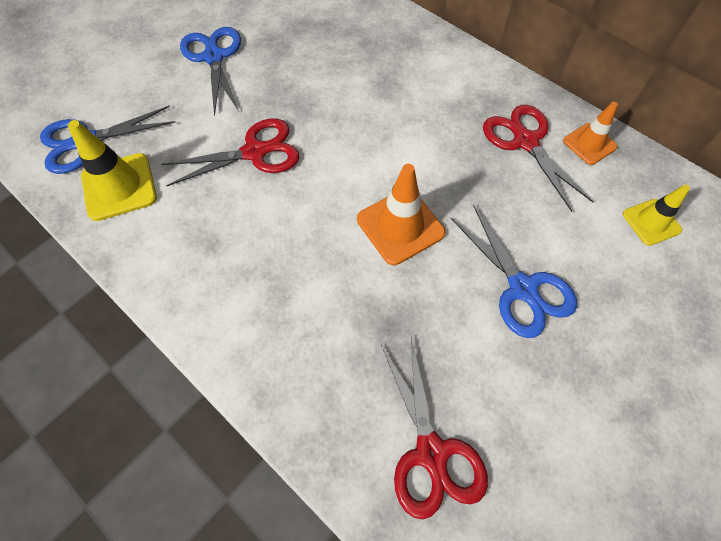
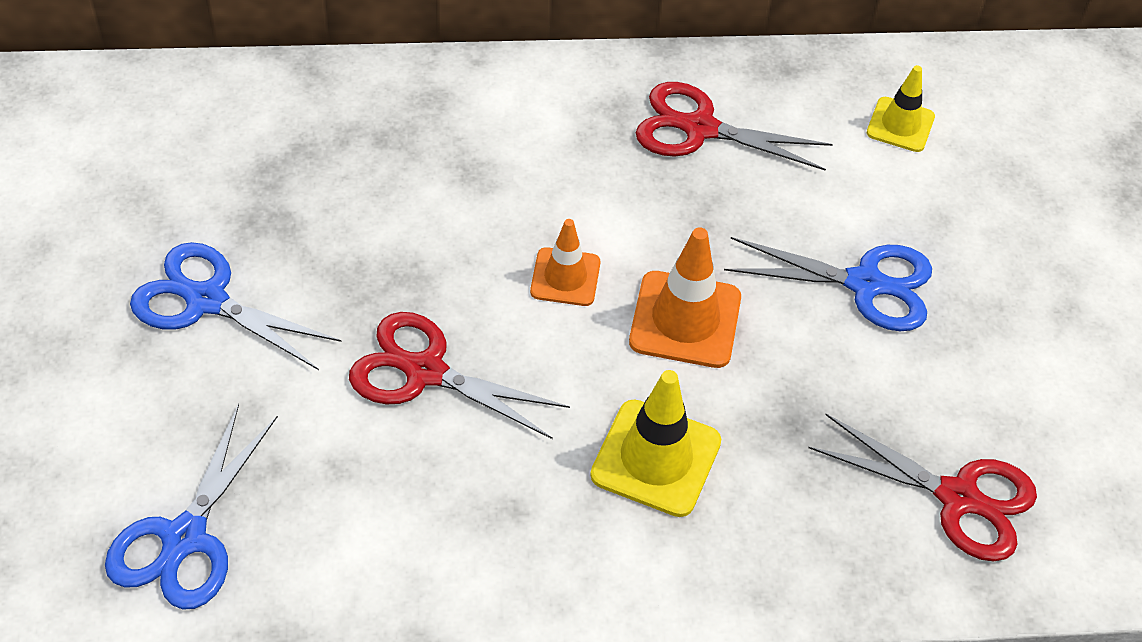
camera: 50 degrees left, 10 degrees down
yellow traffic cone [68,120,157,221] -> yellow traffic cone moved to [590,370,721,517]
red scissors [161,118,300,186] -> red scissors turned 90 degrees counterclockwise [349,312,570,439]
orange traffic cone [563,102,618,165] -> orange traffic cone moved to [530,219,600,306]

